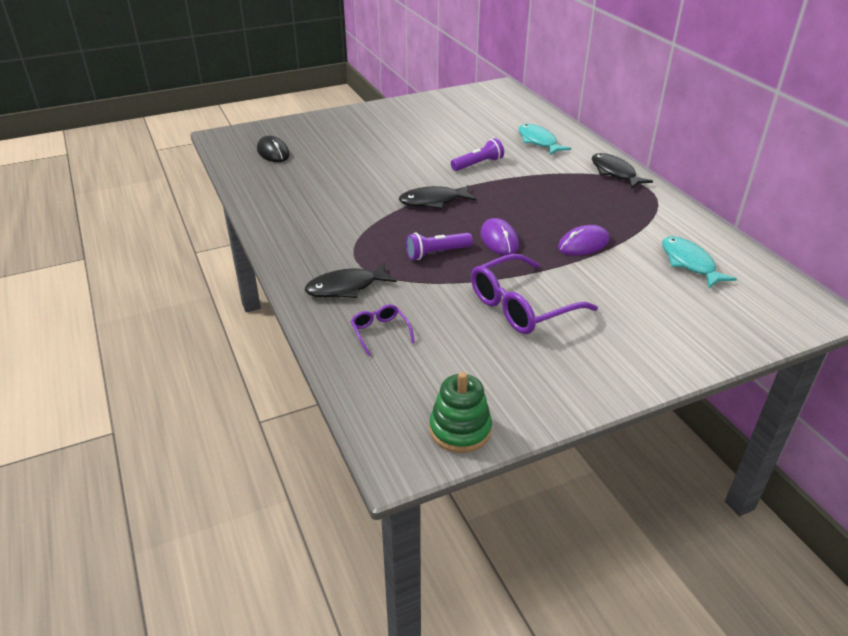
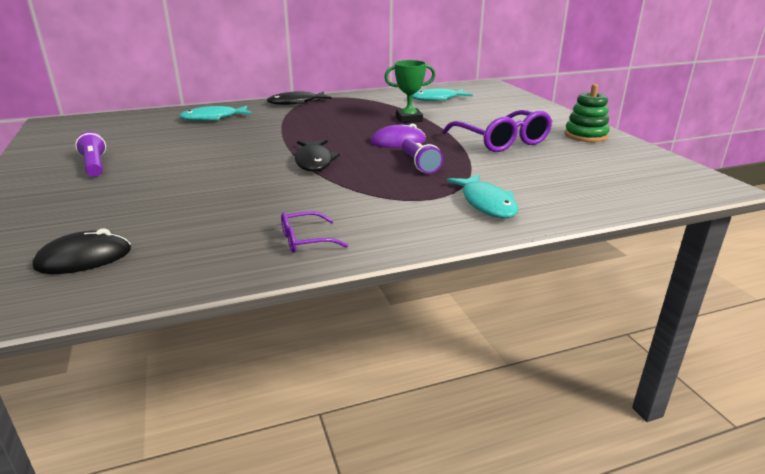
camera: 85 degrees left, 10 degrees down
black fish [305,262,397,298] -> turquoise fish [447,174,518,218]
purple glasses [350,304,415,356] -> purple glasses moved to [281,211,348,253]
green stacking toy [429,372,492,453] -> green stacking toy moved to [565,84,610,142]
purple flashlight [451,138,504,171] -> purple flashlight moved to [75,131,106,177]
purple mouse [558,225,610,256] -> green trophy [384,60,436,123]

